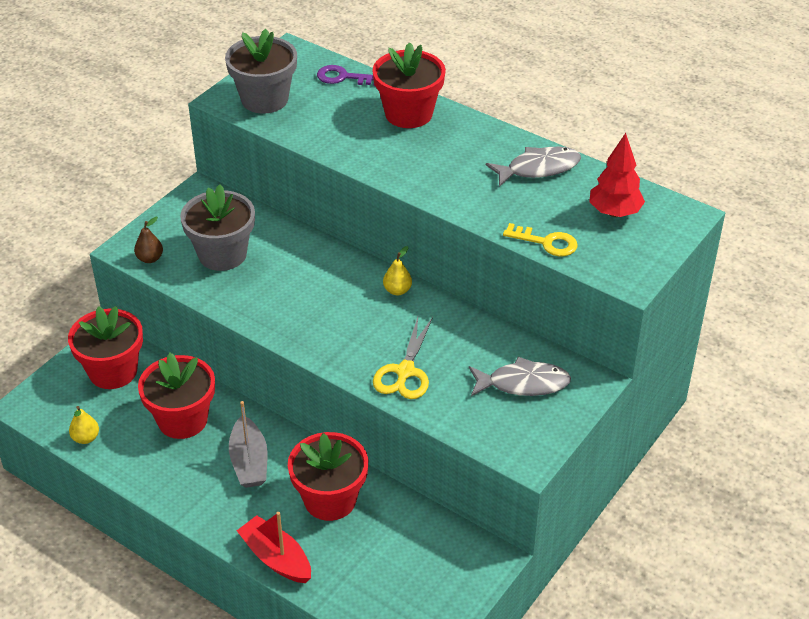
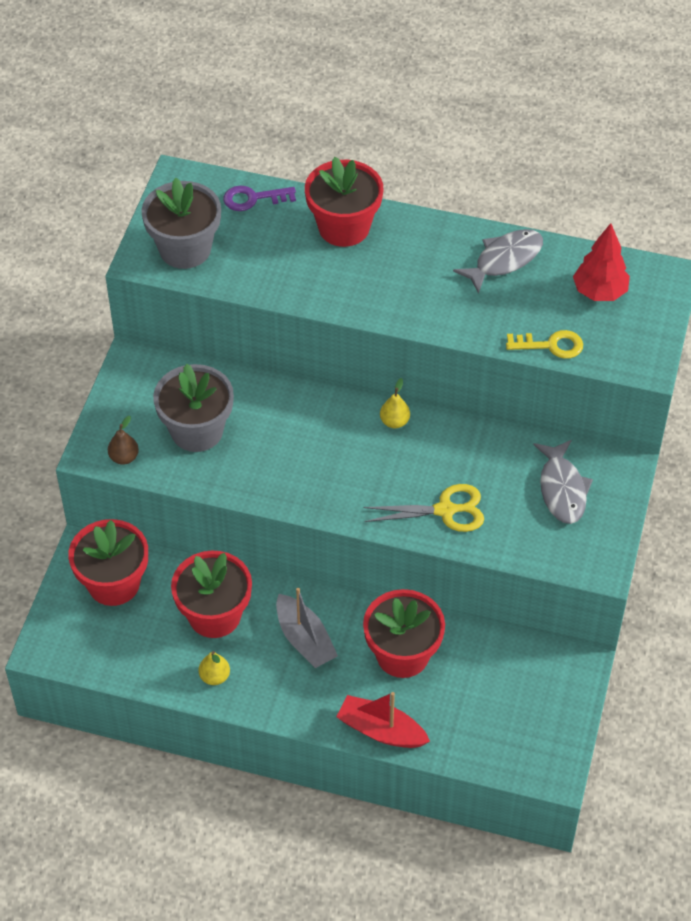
camera: 20 degrees left, 10 degrees up
yellow pear [69,406,99,444] -> yellow pear moved to [199,651,230,685]
yellow scissors [373,317,433,399] -> yellow scissors turned 90 degrees counterclockwise [363,484,484,532]
grey fish [469,357,571,396] -> grey fish turned 105 degrees clockwise [533,440,593,524]

